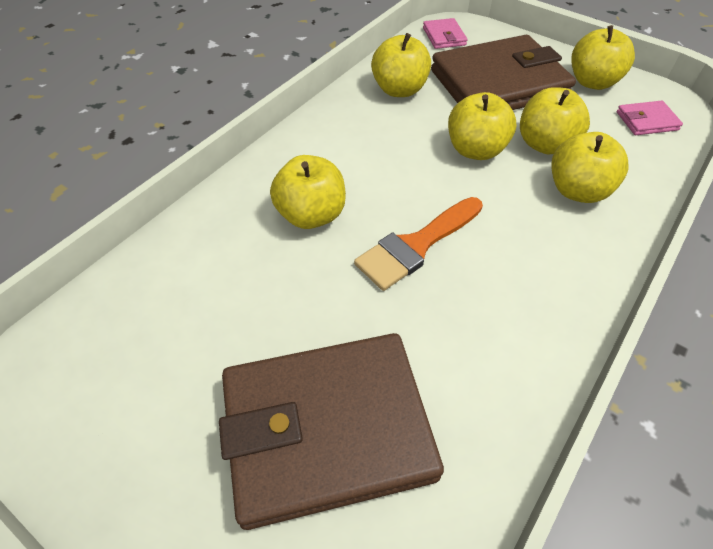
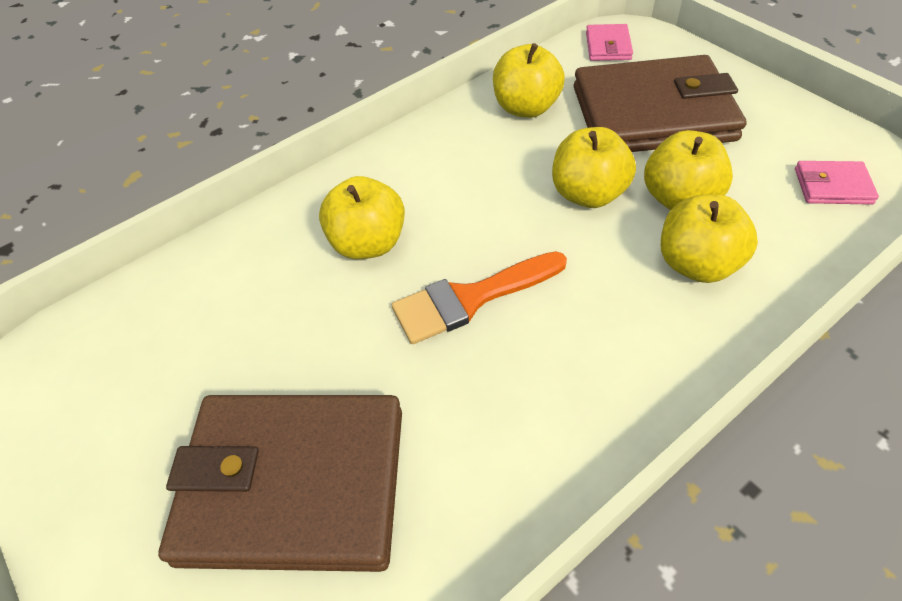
camera: 20 degrees right, 0 degrees up
yellow apple [571,25,635,90] -> none

